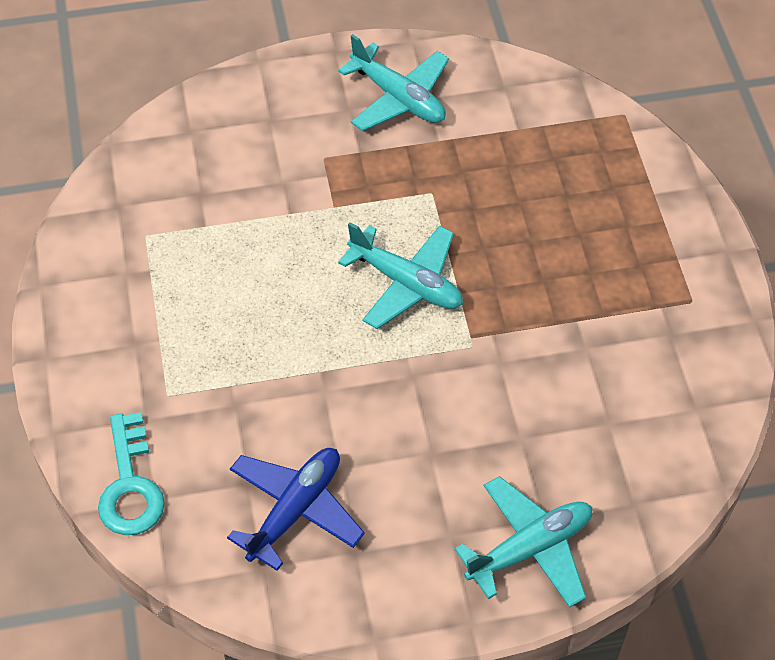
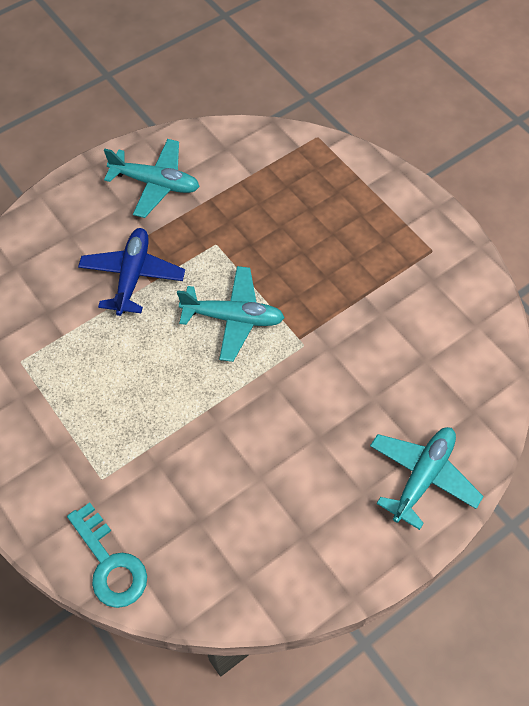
camera: 25 degrees left, 5 degrees up
blue plane [227,448,365,571] -> blue plane moved to [78,228,185,316]

